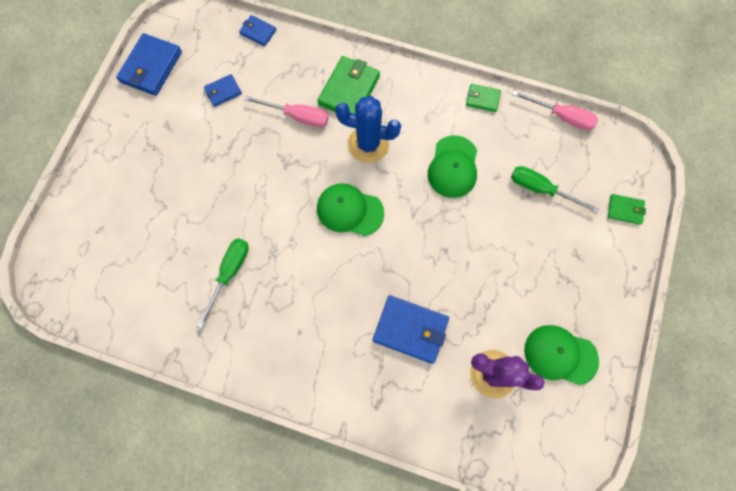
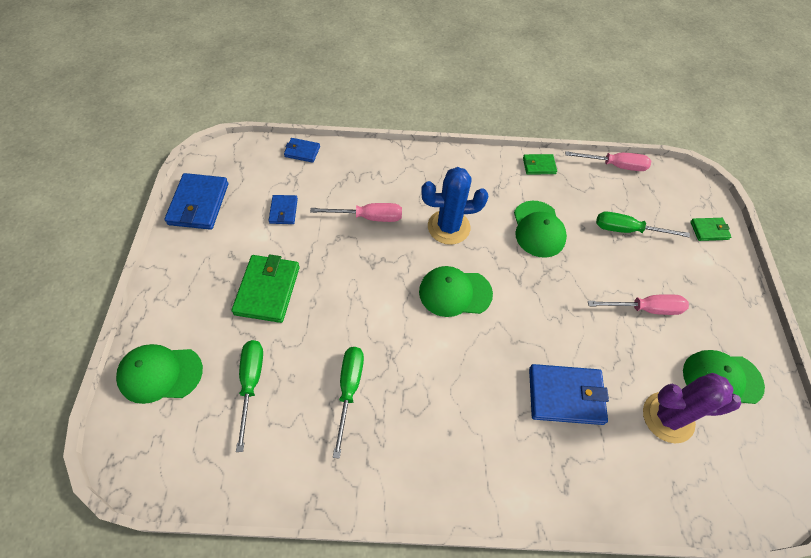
camera: 20 degrees left, 15 degrees down
blue wallet [204,74,242,107] -> blue wallet turned 45 degrees counterclockwise [269,195,298,224]
green wallet [317,56,380,114] -> green wallet moved to [232,254,300,323]
none -> green cap [116,344,203,404]
none -> green screwdriver [236,340,263,452]
none -> pink screwdriver [588,294,689,315]

